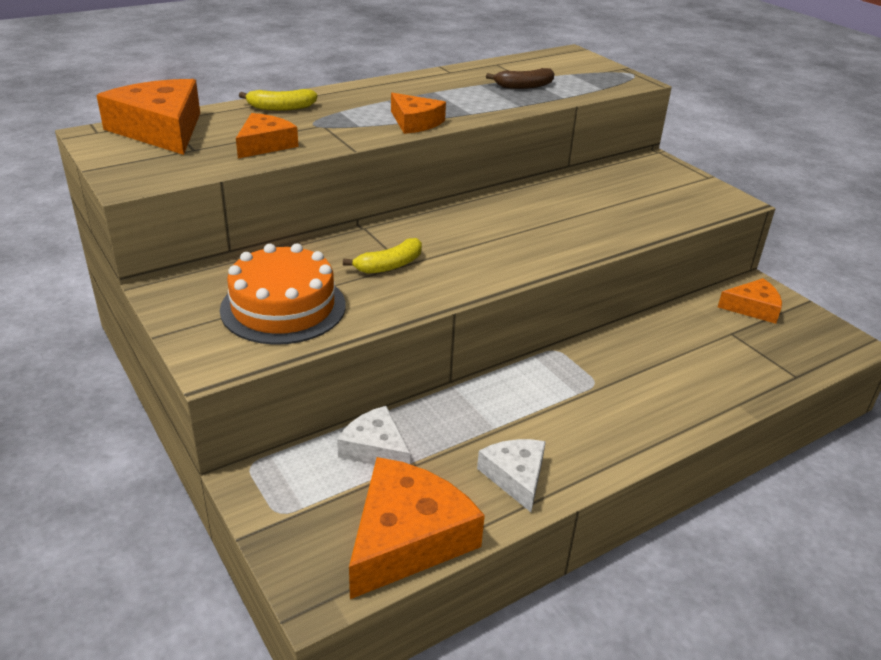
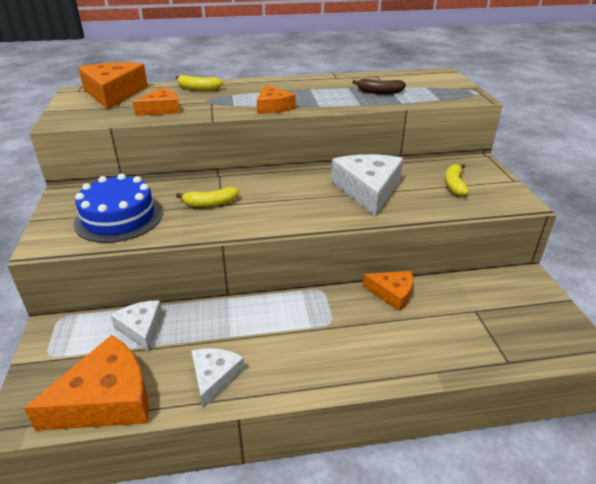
camera: 25 degrees right, 0 degrees up
orange cake [220,243,346,345] -> blue cake [73,174,163,243]
orange cheese [718,278,782,324] -> orange cheese moved to [363,271,413,312]
none -> white cheese [331,154,403,217]
none -> yellow banana [445,164,469,196]

